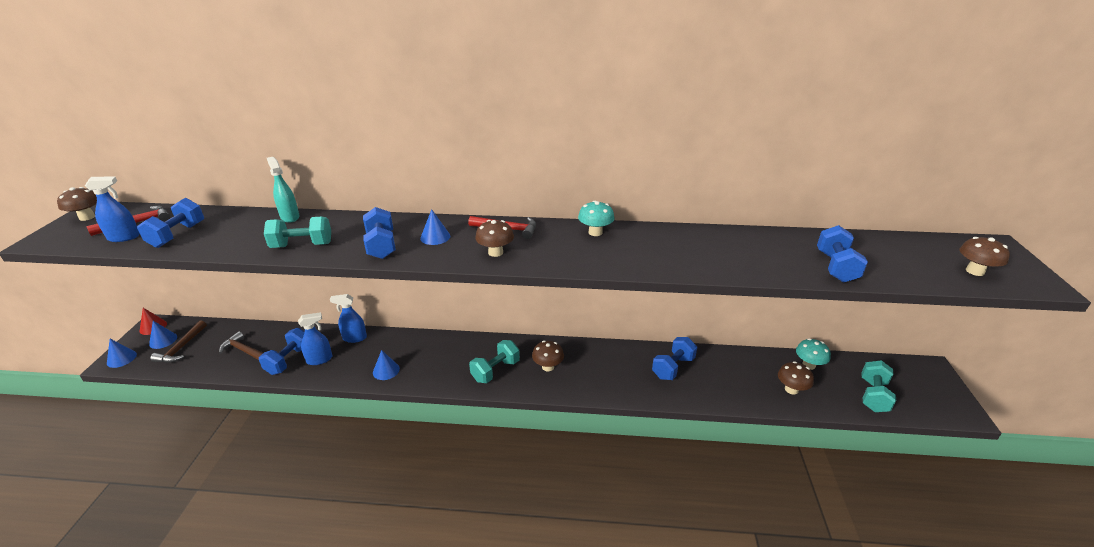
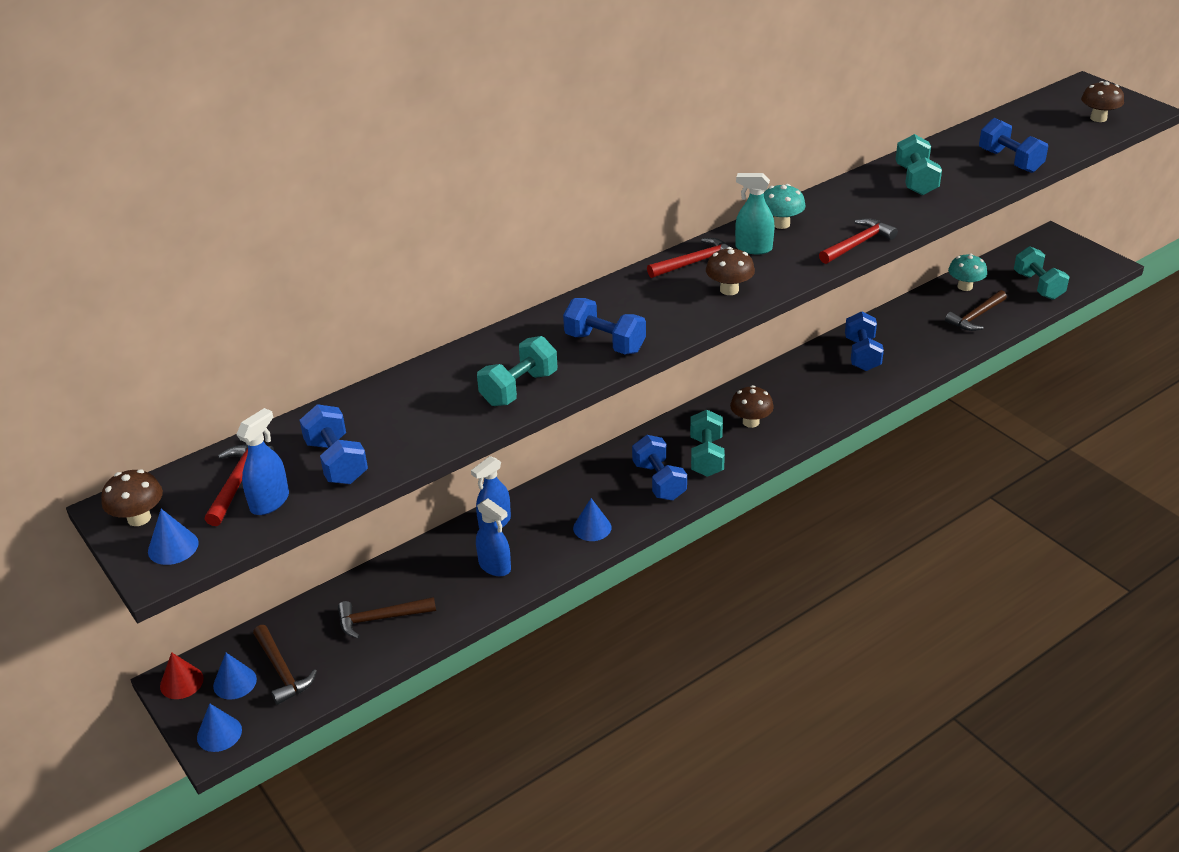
camera: 40 degrees left, 5 degrees up
blue dumbbell [259,328,305,375] -> blue dumbbell moved to [632,435,687,500]
turquoise spray bottle [267,157,299,223] -> turquoise spray bottle moved to [735,173,774,254]
blue spray bottle [298,312,332,365] -> blue spray bottle turned 105 degrees clockwise [476,498,511,576]
blue cone [420,209,450,245] -> blue cone moved to [148,509,199,565]
brown mushroom [778,361,814,395] -> brown hammer [945,290,1007,331]
none -> red hammer [819,218,898,264]
none -> turquoise dumbbell [896,134,942,196]

